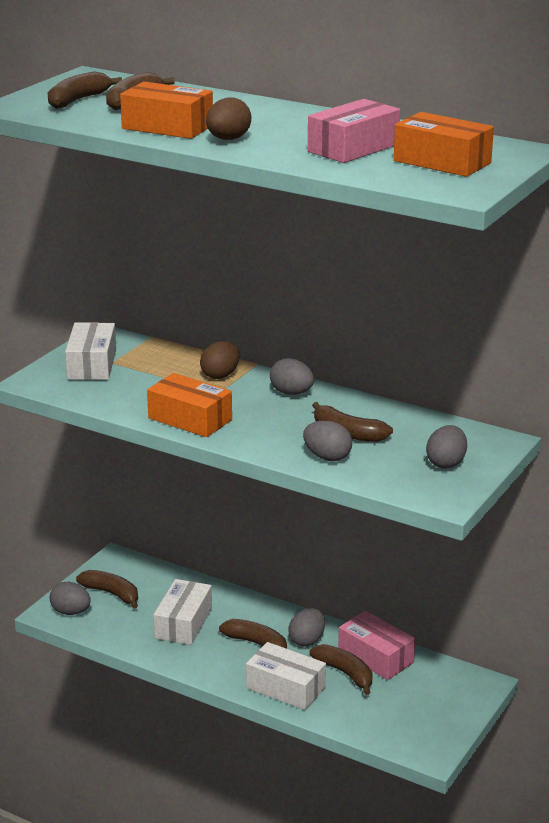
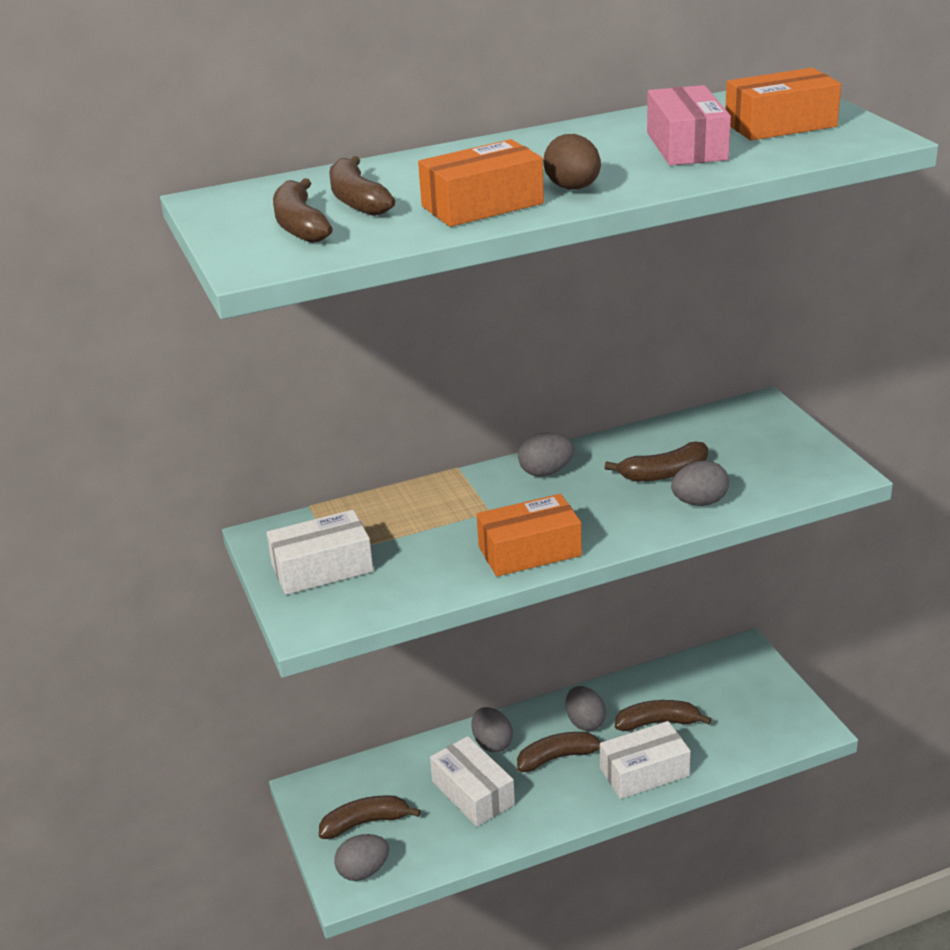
camera: 50 degrees left, 5 degrees up
white box [65,322,116,380] -> white box turned 60 degrees counterclockwise [267,510,373,595]
brown egg [200,341,240,379] -> none
pink box [338,611,415,680] -> none
grey egg [426,425,467,469] -> grey egg moved to [472,707,513,752]

